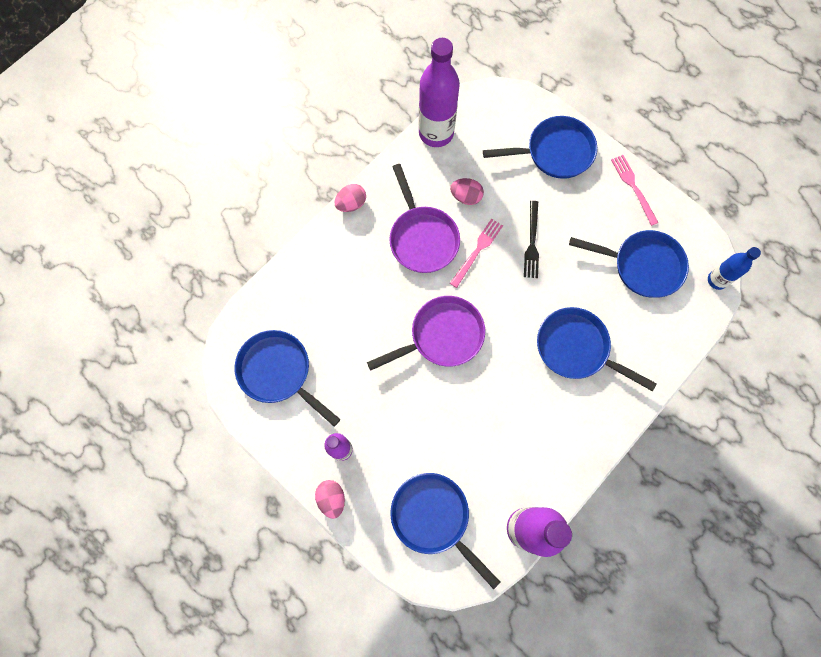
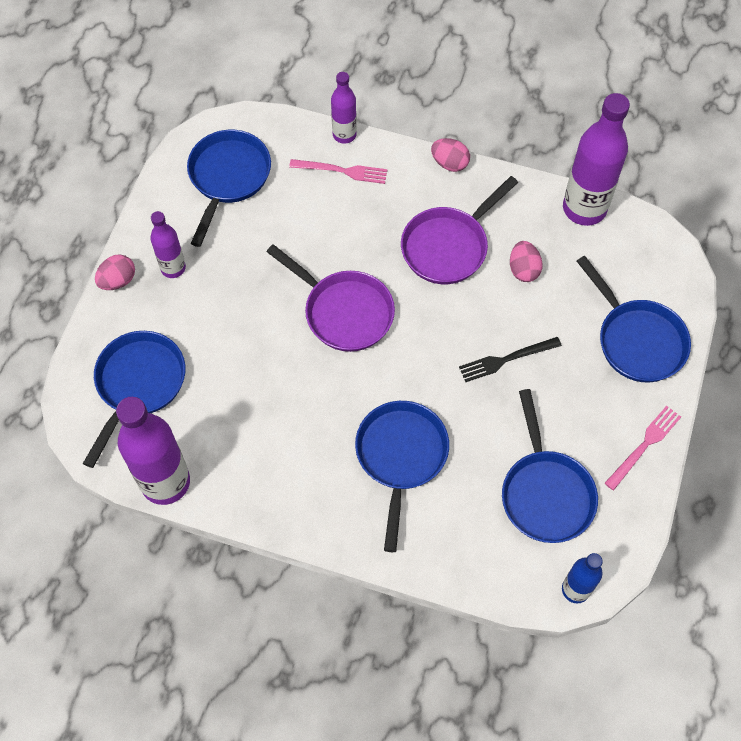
camera: 65 degrees right, 10 degrees down
pink fork [450,219,503,288] -> pink fork moved to [289,159,387,184]
none -> purple bottle [331,72,357,144]

